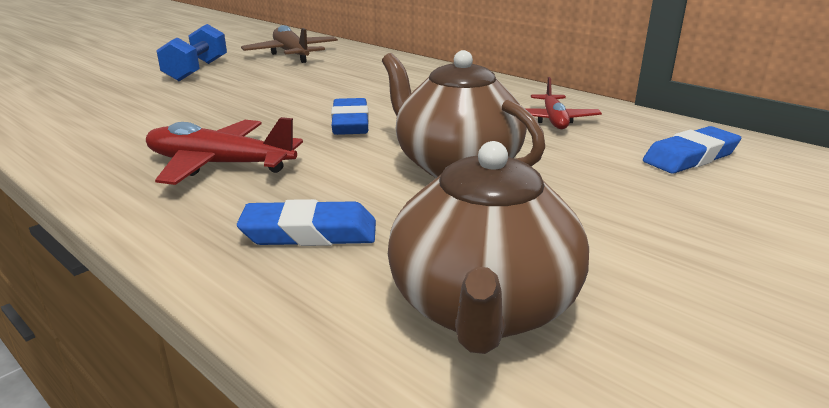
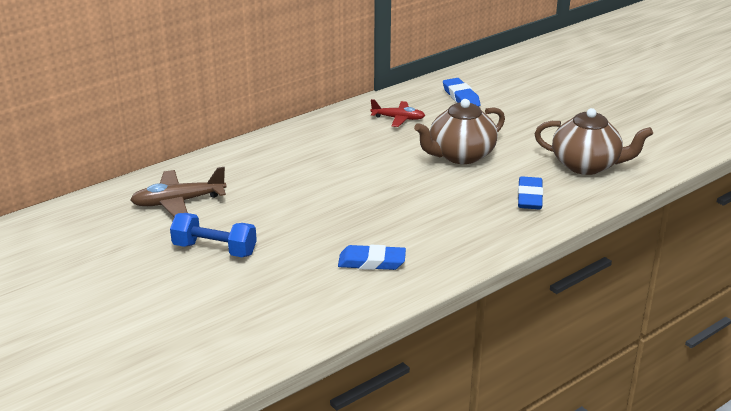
camera: 80 degrees left, 5 degrees up
red plane [146,117,303,185] -> none
blue eraser [331,98,369,135] -> blue eraser moved to [338,245,406,270]

